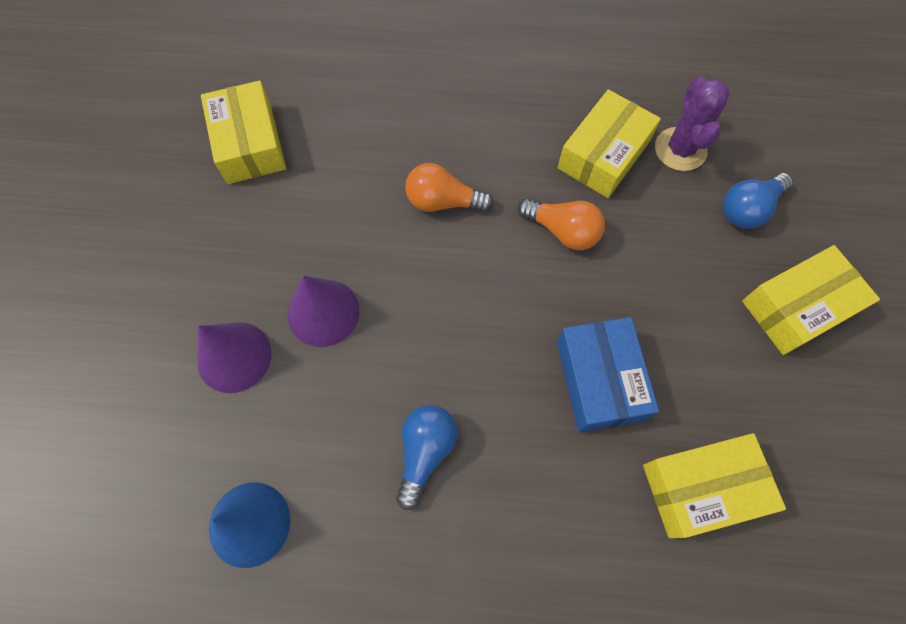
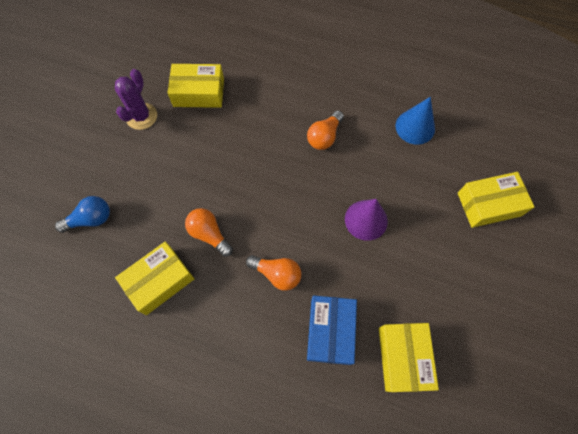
camera: 165 degrees left, 0 degrees up
purple cone [197,322,272,393] -> none
blue light bulb [396,405,458,510] -> orange light bulb [307,111,344,150]
blue box [557,317,659,432] -> blue box moved to [307,295,357,365]
purple cactus [655,76,730,171] -> purple cactus moved to [115,69,157,130]
yellow box [742,245,880,355] -> yellow box moved to [458,172,534,228]

